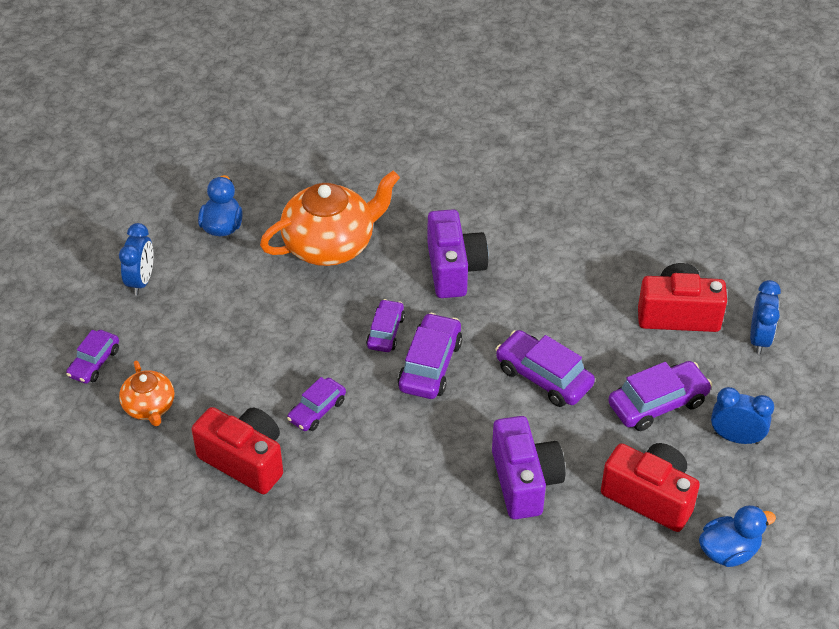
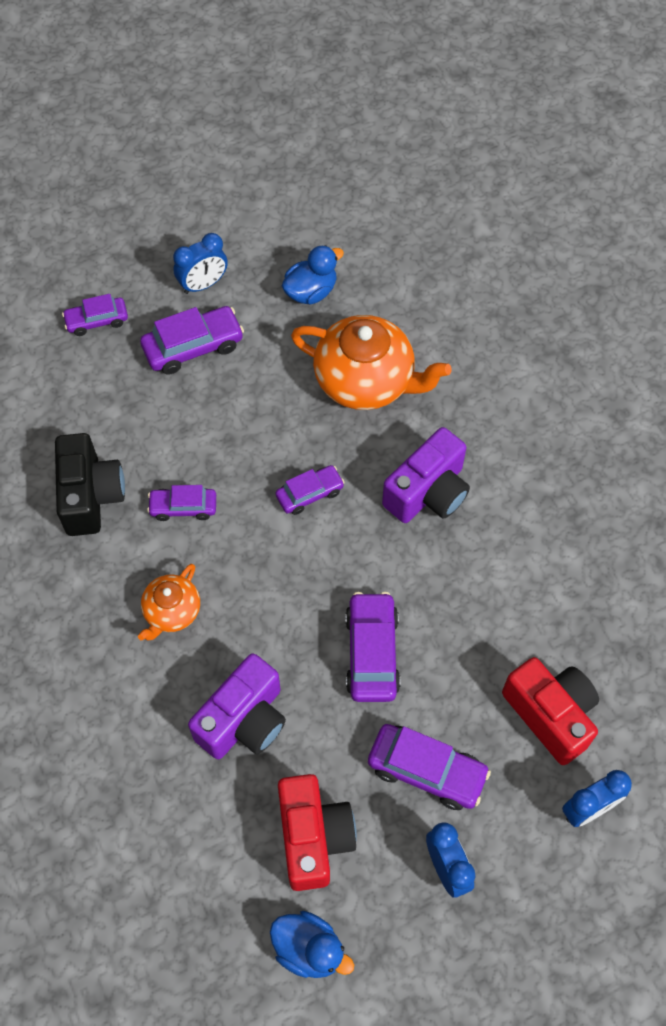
camera: 50 degrees right, 15 degrees up
orange teapot [119,361,174,426] -> orange teapot moved to [138,564,200,641]
red camera [192,407,283,494] -> black camera [55,433,125,536]
purple car [398,313,462,399] -> purple car moved to [140,306,244,375]

